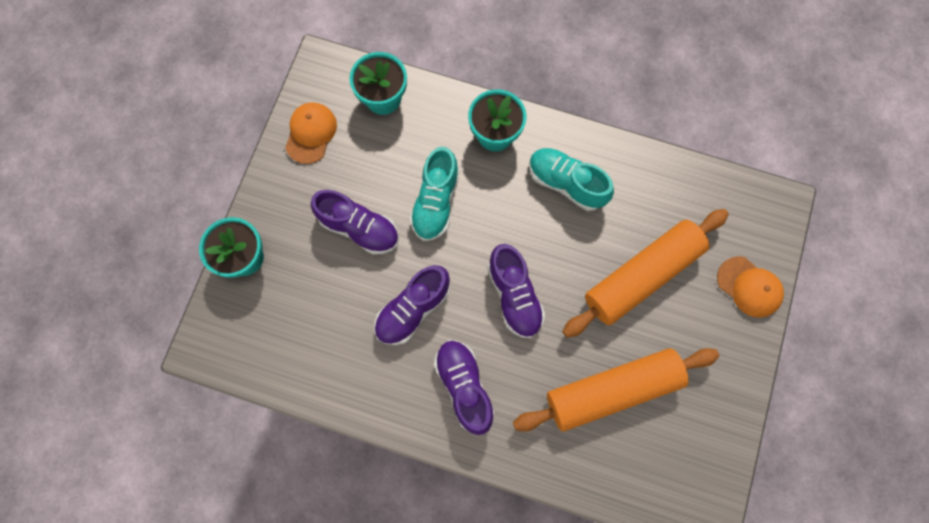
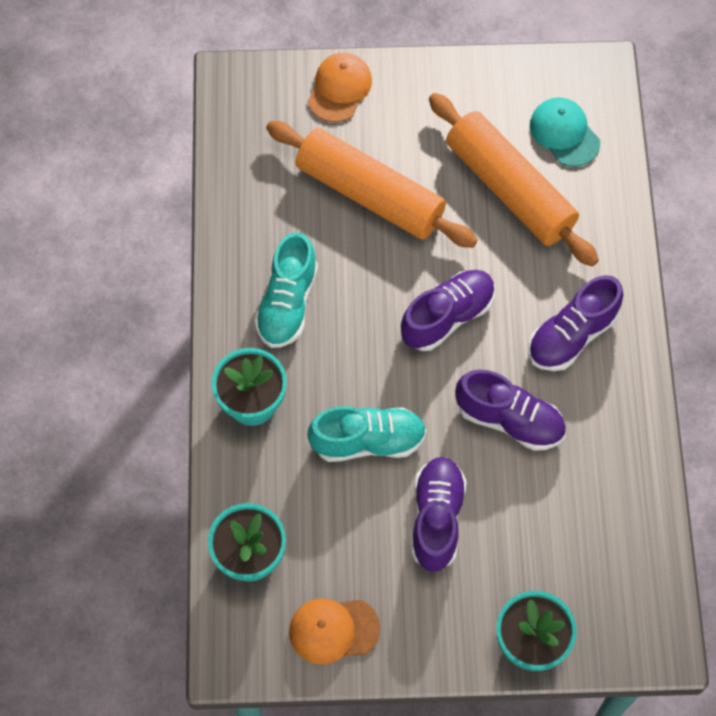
camera: 110 degrees left, 10 degrees down
none -> turquoise cap [530,97,600,167]

